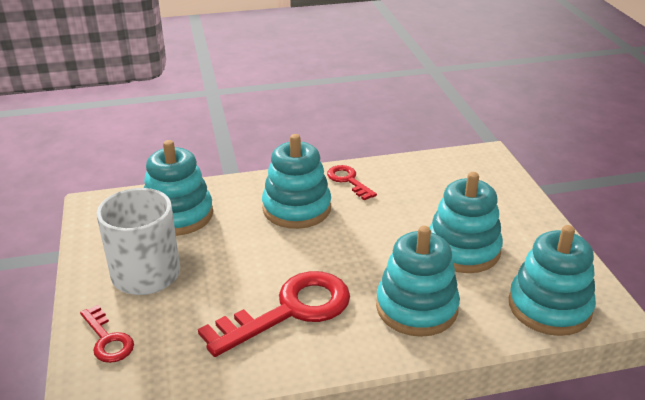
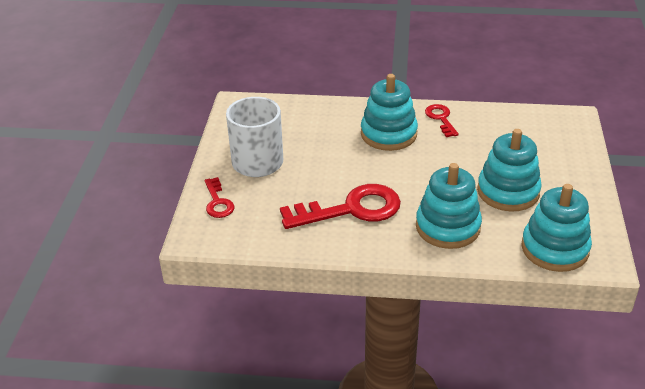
camera: 20 degrees right, 5 degrees up
turquoise stacking toy [144,140,213,236] -> none

